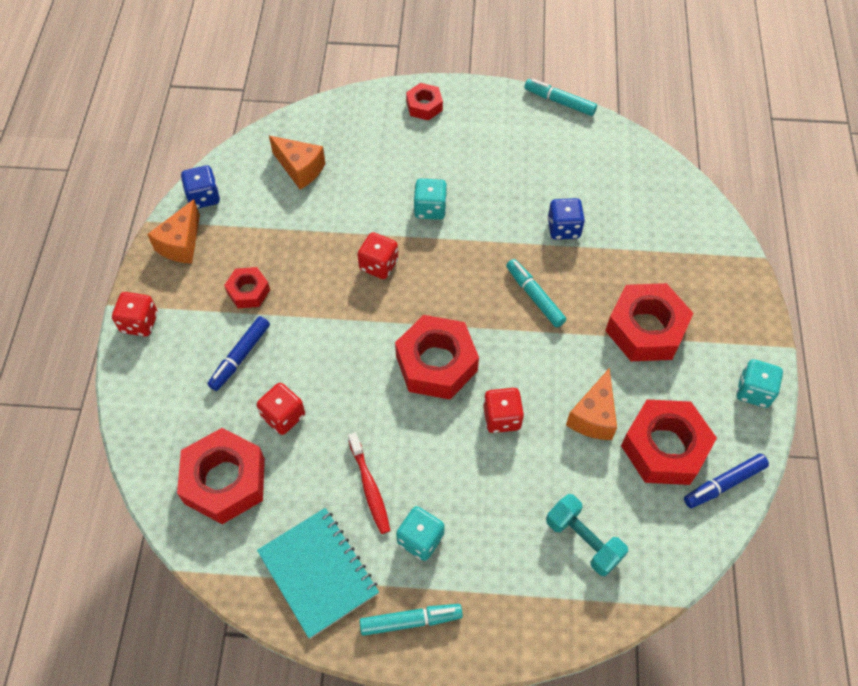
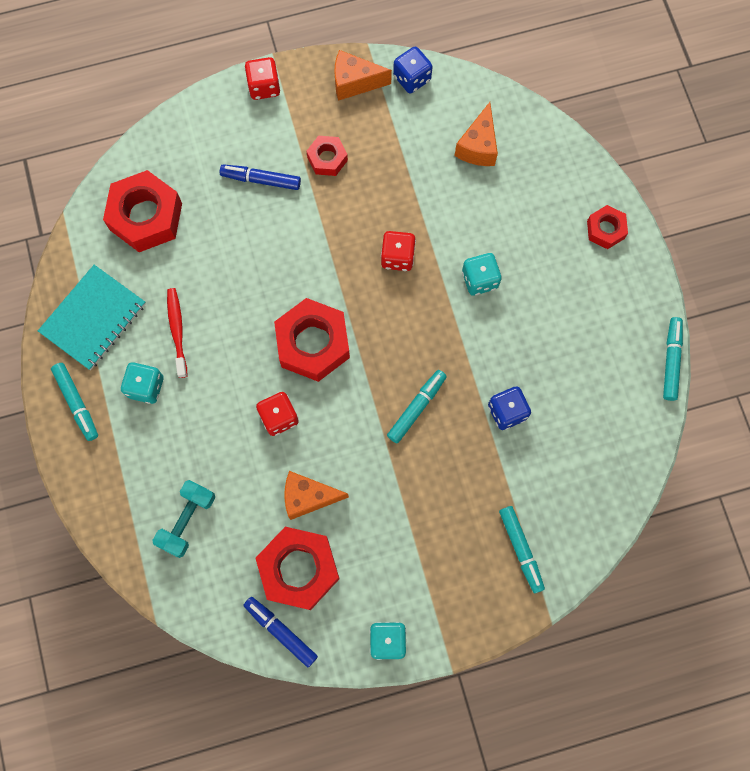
camera: 70 degrees right, 15 degrees up
red dice [257,383,305,435] -> none
red toothbrush [348,433,390,534] -> red toothbrush turned 120 degrees clockwise [167,288,187,378]
red nut [605,283,694,361] -> none
none -> turquoise marker [499,506,545,593]

